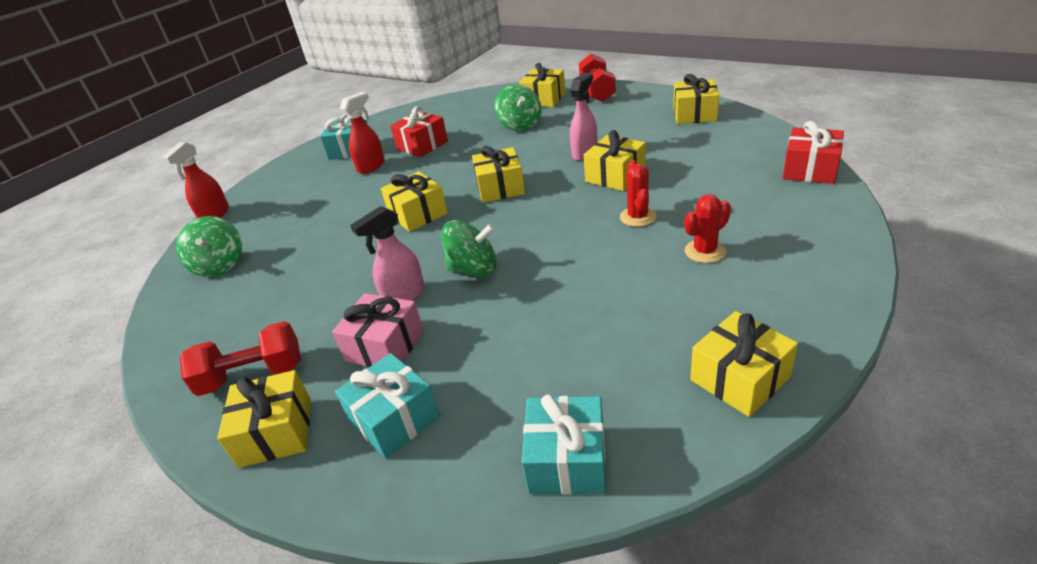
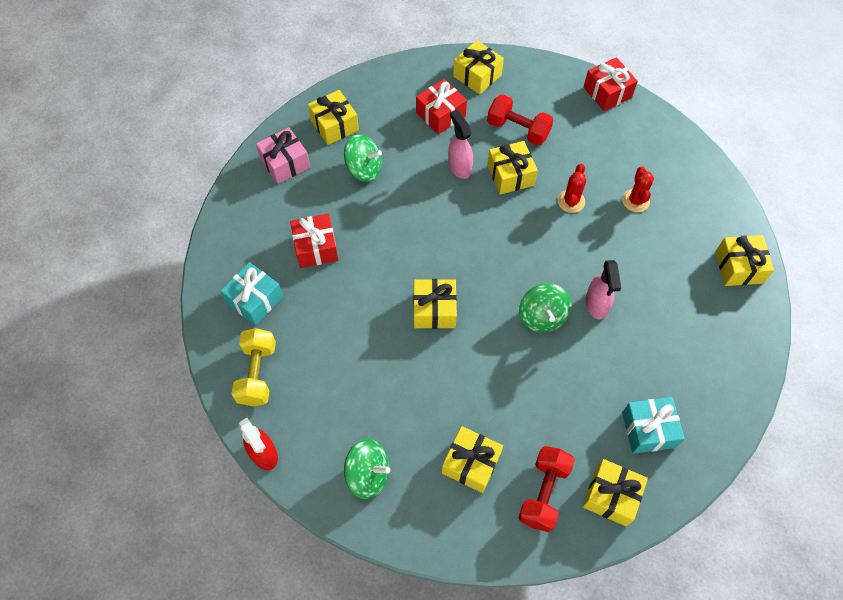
camera: 60 degrees left, 25 degrees up
pink gift [332,293,424,367] -> pink gift moved to [256,127,310,184]
red spray bottle [340,92,385,174] -> none
pink spray bottle [350,206,425,301] -> pink spray bottle moved to [585,260,621,319]
green spinning top [441,220,497,277] -> green spinning top turned 135 degrees clockwise [519,284,571,333]
yellow gift [472,146,525,203] -> yellow gift moved to [442,426,503,493]
turquoise gift [522,395,606,495] -> none
red dumbbell [579,54,616,102] -> red dumbbell moved to [487,95,553,146]
red cactus [620,160,657,227] -> red cactus turned 75 degrees clockwise [557,164,586,213]
none -> yellow dumbbell [232,328,276,406]
none -> red gift [416,79,467,135]

